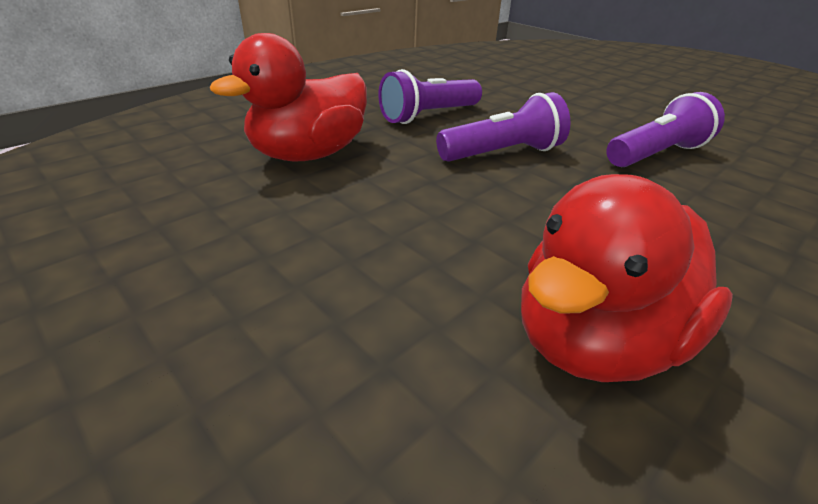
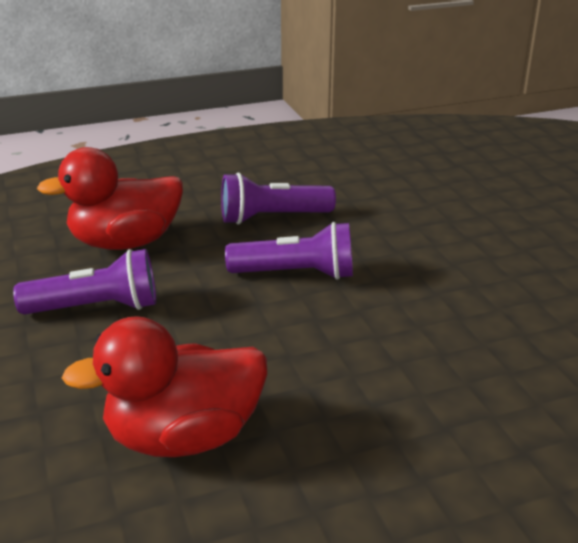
camera: 25 degrees right, 5 degrees down
purple flashlight [606,92,725,167] -> purple flashlight moved to [13,249,156,315]

